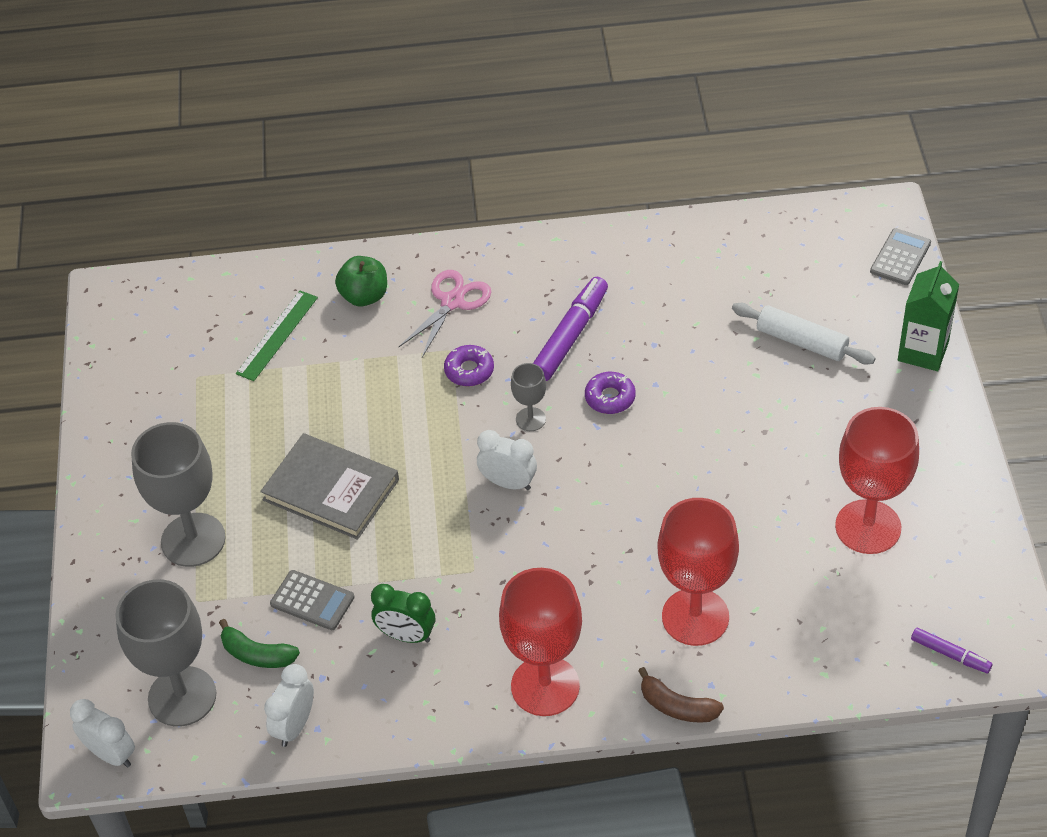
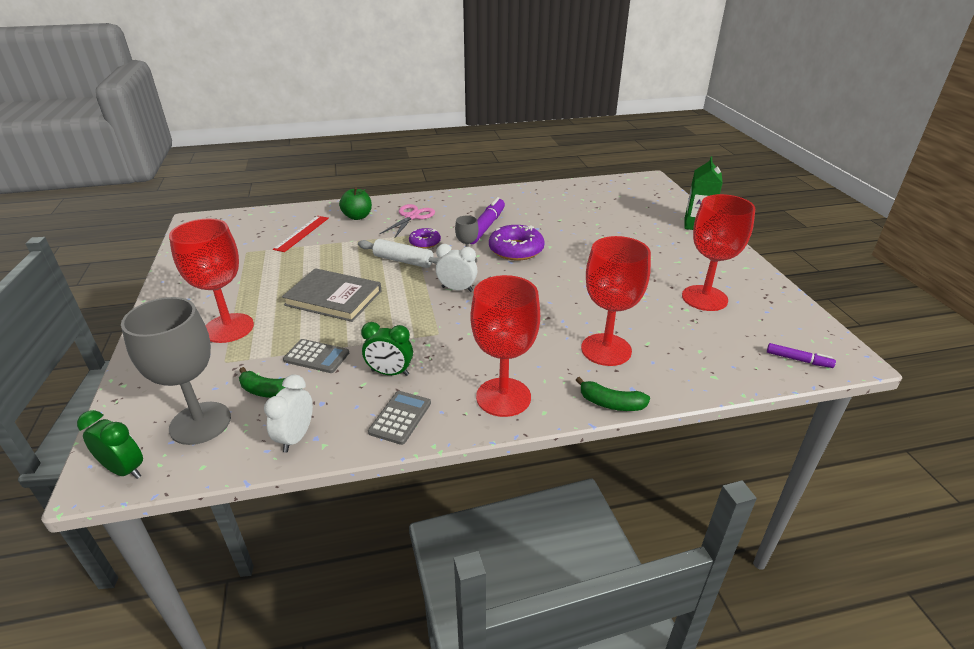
camera: 10 degrees left, 15 degrees down
white clock [70,699,135,768] -> green clock [77,410,143,479]
grey goblet [131,422,226,567] -> red goblet [169,218,254,343]
green ruler [236,291,318,381] -> red ruler [273,216,329,252]
purple donut [585,372,636,414] -> purple donut [489,225,545,261], size x1.71
brown banana [638,667,724,723] -> green banana [576,377,650,411]
white rolling pin [732,303,876,364] -> white rolling pin moved to [358,239,440,268]
grey calculator [870,228,931,285] -> grey calculator moved to [368,391,431,445]

